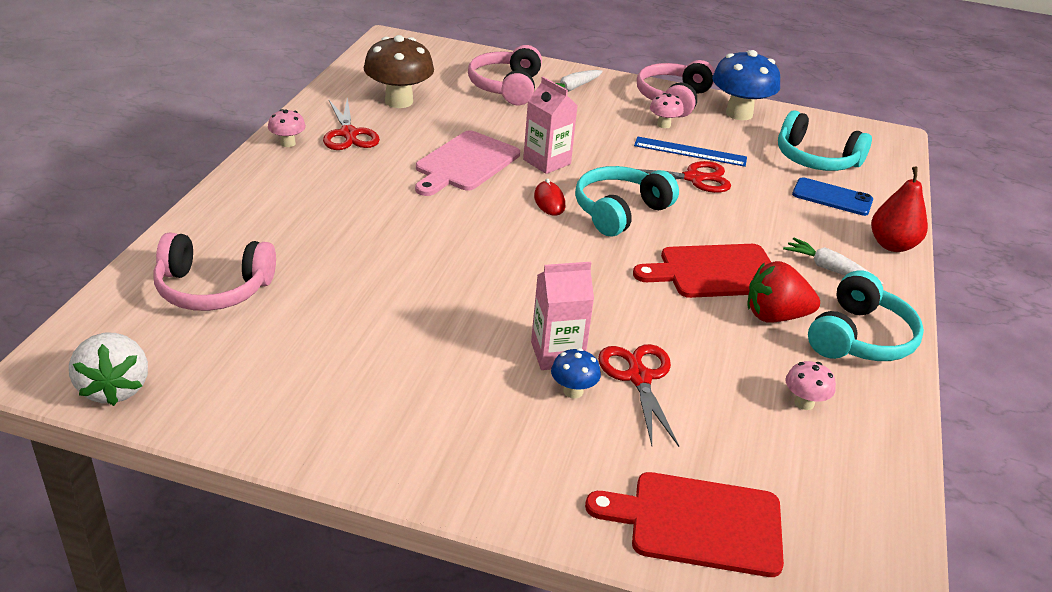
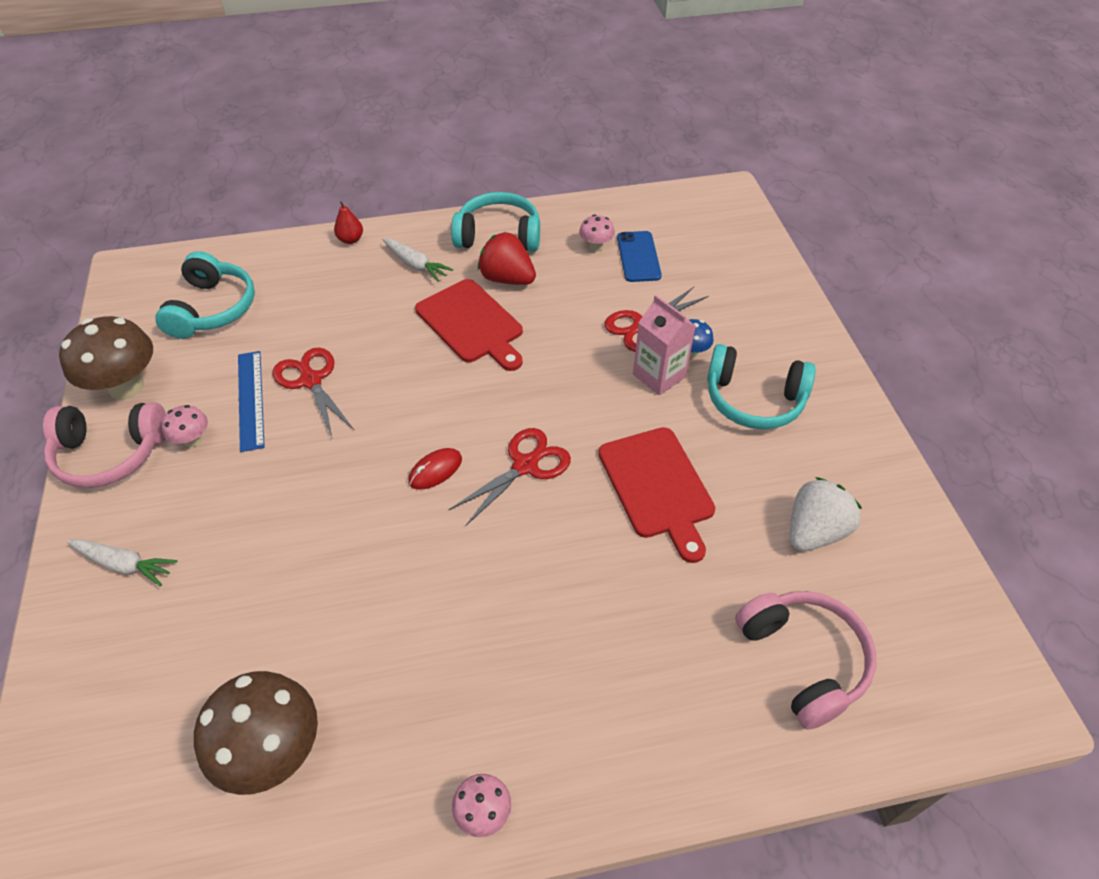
camera: 115 degrees left, 15 degrees up
white strawberry [69,333,148,406] -> white strawberry moved to [790,477,862,551]
red scissors [323,98,380,150] -> red scissors moved to [449,428,571,526]
pink cutting board [415,130,520,196] -> none
pink headphones [468,45,542,105] -> none
pink carton [523,77,578,174] -> none
turquoise headphones [575,166,679,237] -> turquoise headphones moved to [707,344,816,429]
red cutting board [585,472,784,577] -> red cutting board moved to [598,427,715,563]
blue mushroom [712,50,780,120] -> brown mushroom [59,316,153,400]
red strawberry [747,261,820,323] -> red strawberry turned 150 degrees clockwise [478,232,536,285]
white carrot [783,238,883,285] -> white carrot turned 60 degrees counterclockwise [382,238,453,282]
blue phone [792,177,873,216] -> blue phone moved to [617,231,662,282]
red pear [871,166,928,252] -> red pear [334,201,363,244], size x0.60

